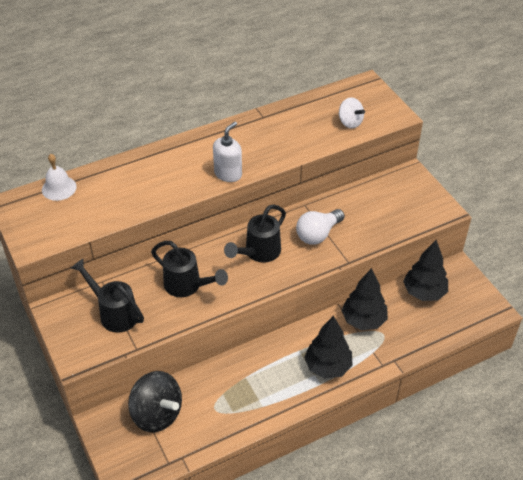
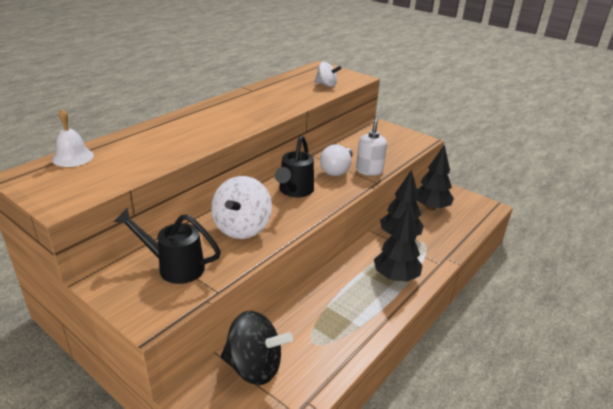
camera: 25 degrees left, 15 degrees down
black watering can [151,241,228,297] -> white spinning top [211,176,272,239]
white soap dispenser [213,121,242,182] -> white soap dispenser moved to [356,117,387,176]

